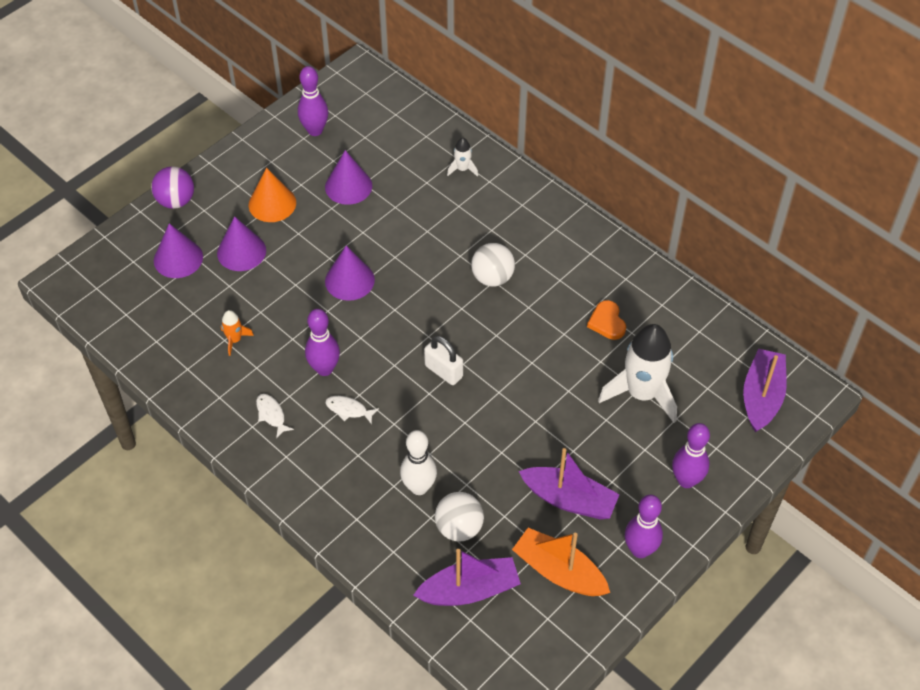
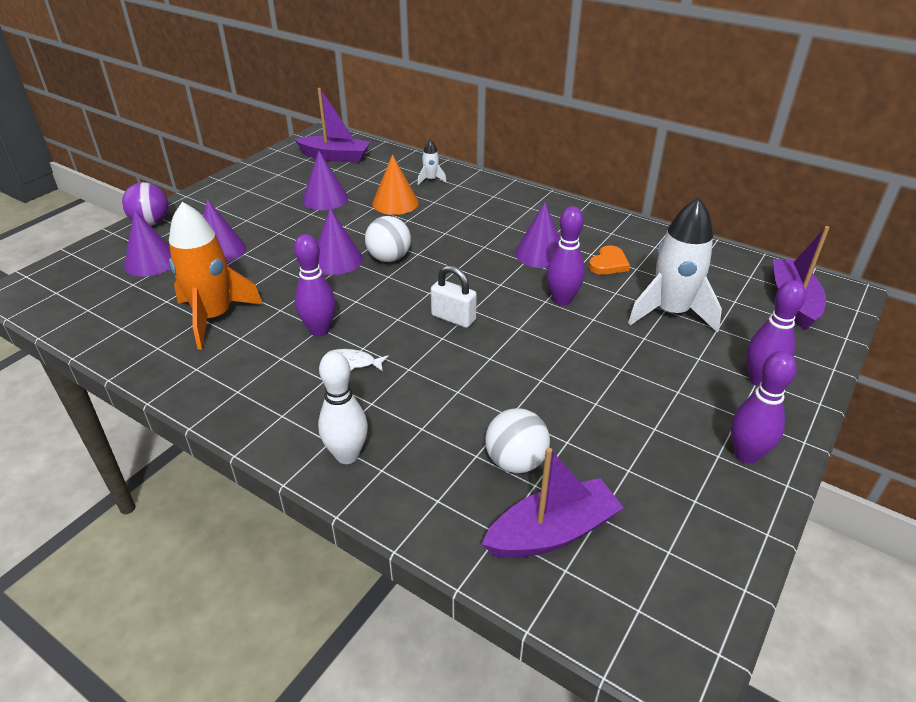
camera: 10 degrees left, 15 degrees down
orange rocket [221,310,254,356] -> orange rocket [169,202,263,350], size x2.29
orange cone [249,168,296,222] -> orange cone moved to [372,154,419,215]
white fish [256,394,294,439] -> none
purple bowling pin [298,66,328,136] -> purple bowling pin moved to [546,206,585,306]
white bowling pin [400,430,437,495] -> white bowling pin moved to [318,351,368,464]
white ball [471,243,515,286] -> white ball moved to [365,216,411,262]
orange boat [512,528,610,596] -> none
purple boat [519,448,620,520] -> purple boat moved to [295,88,371,163]
orange heart [587,300,626,340] -> orange heart turned 120 degrees counterclockwise [588,245,630,275]
none -> purple cone [515,203,561,268]

